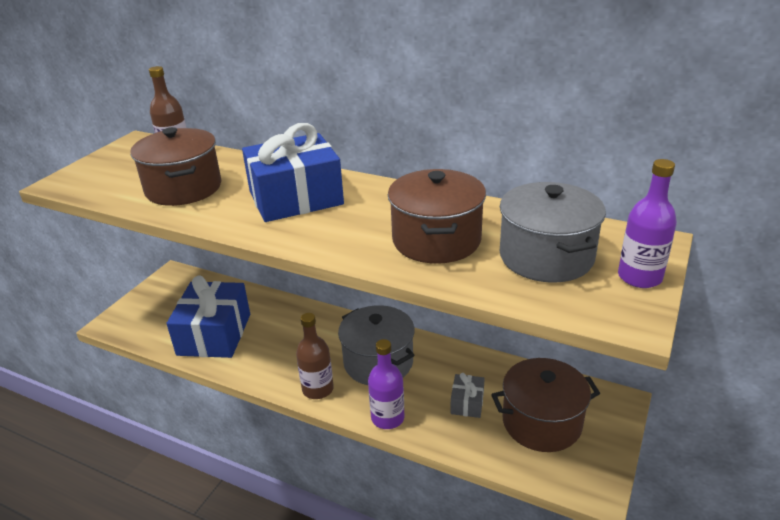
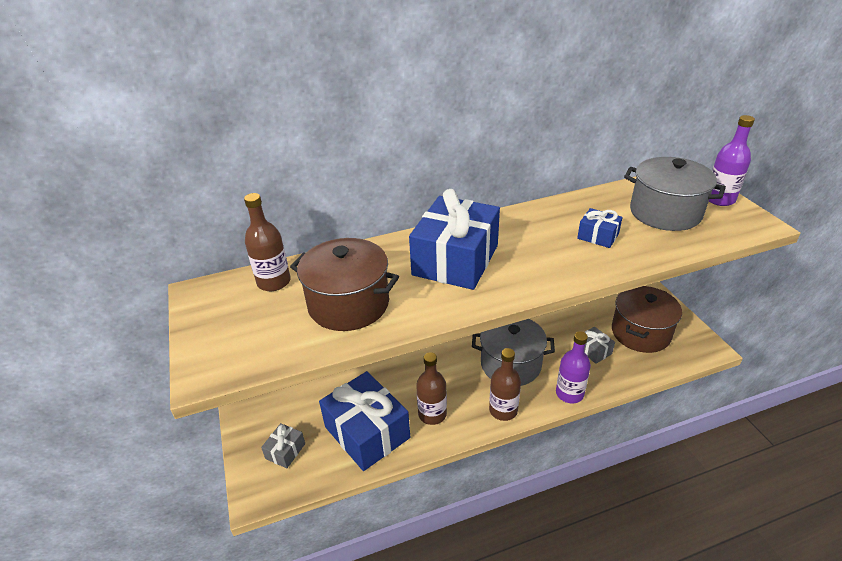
camera: 45 degrees left, 5 degrees up
brown pot [388,169,486,264] -> blue gift [577,208,623,248]
none -> grey gift [261,423,305,468]
none -> brown bottle [416,352,447,425]

